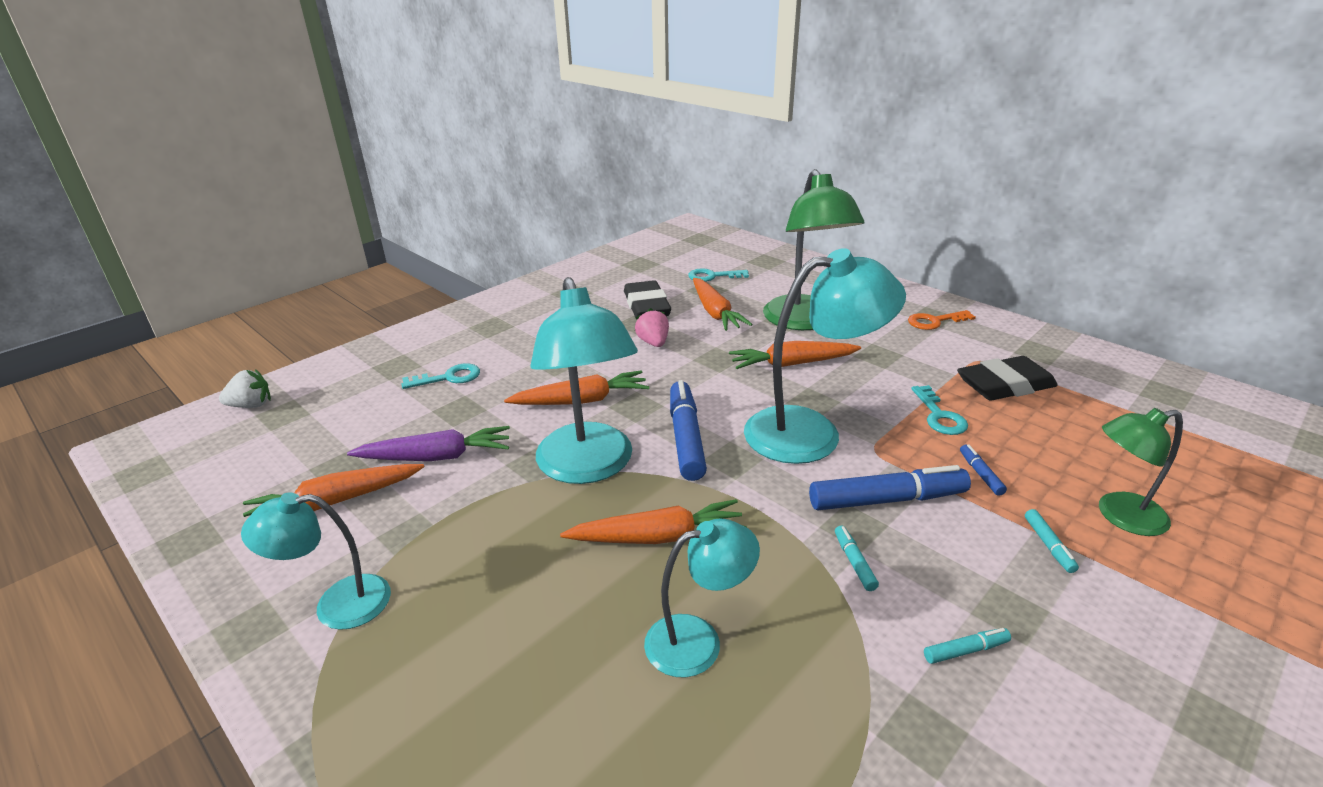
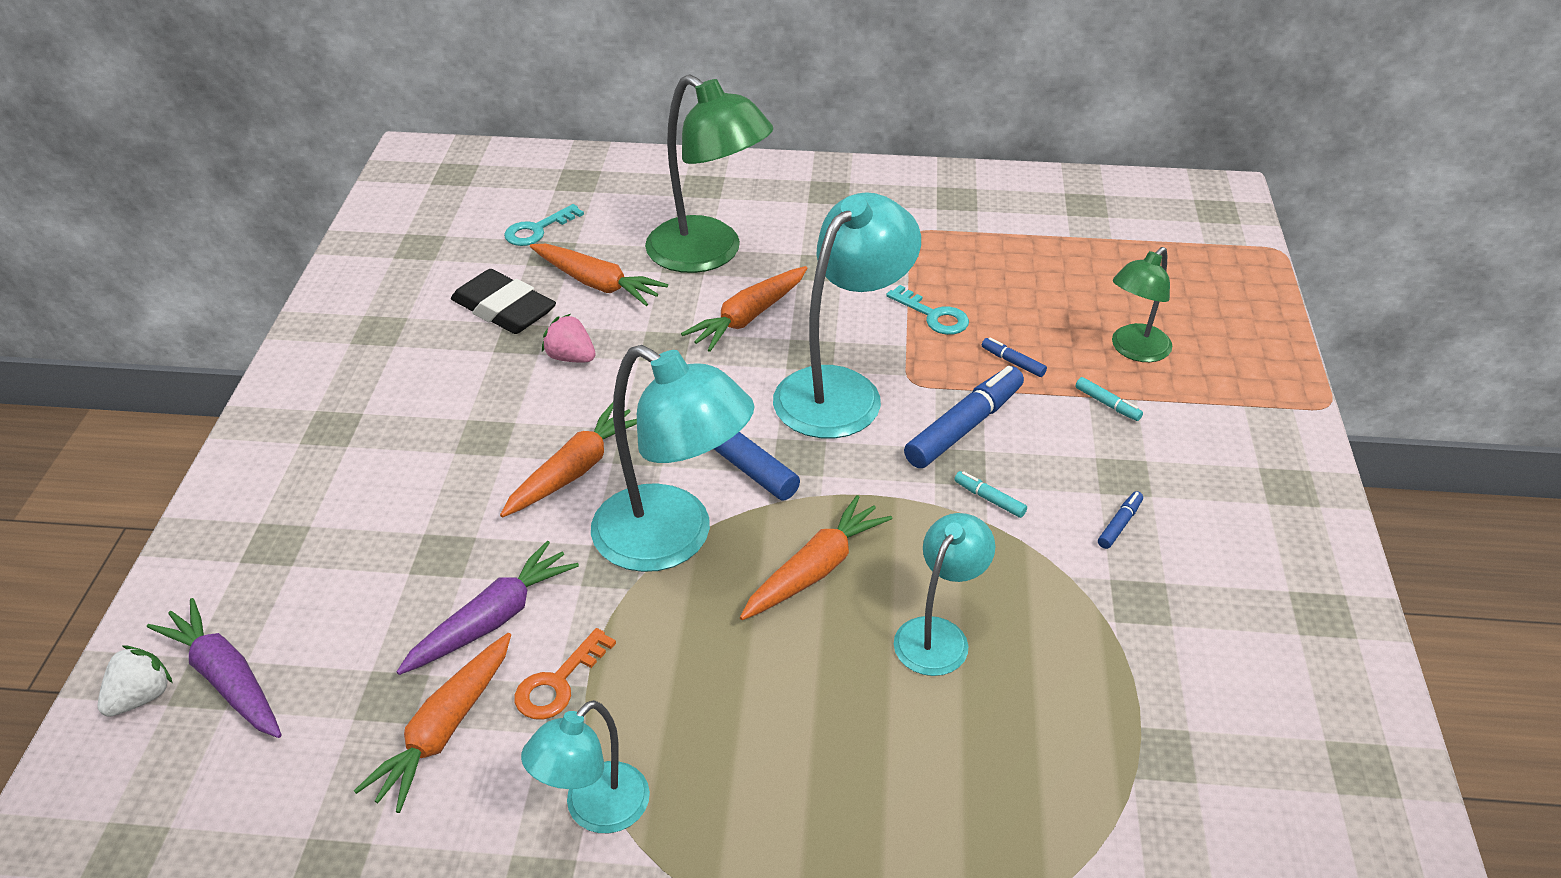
camera: 40 degrees left, 10 degrees up
turquoise key [401,363,480,389] -> none
orange key [908,310,976,330] -> orange key moved to [514,628,616,720]
turquoise marker [924,628,1011,664] -> blue marker [1098,491,1143,549]
black eraser [957,356,1058,400] -> none
none -> purple carrot [147,598,282,738]

